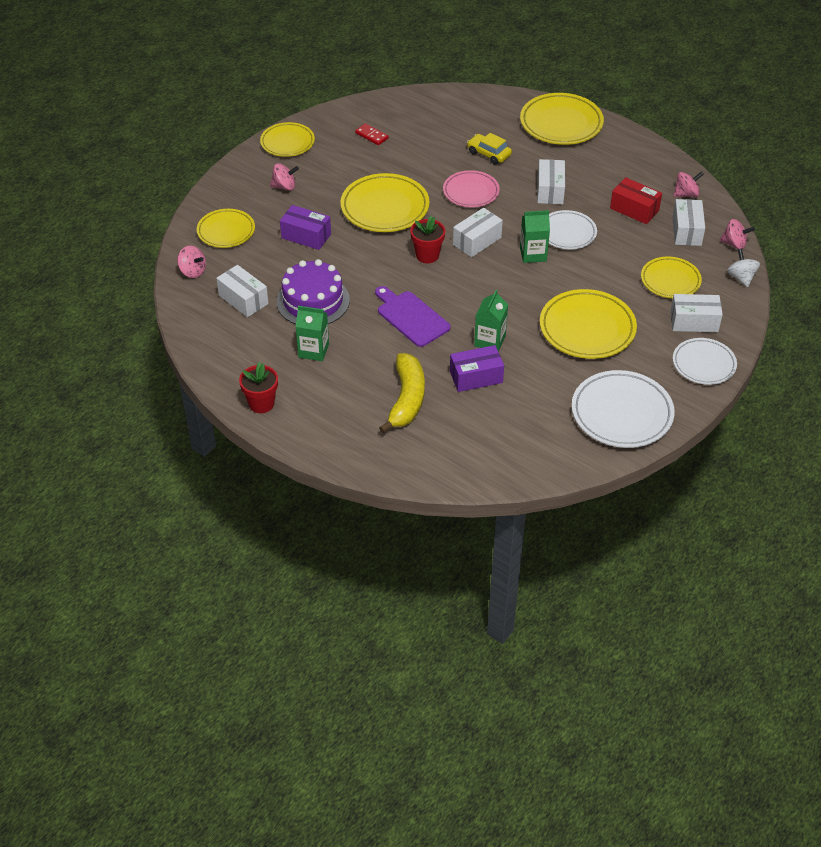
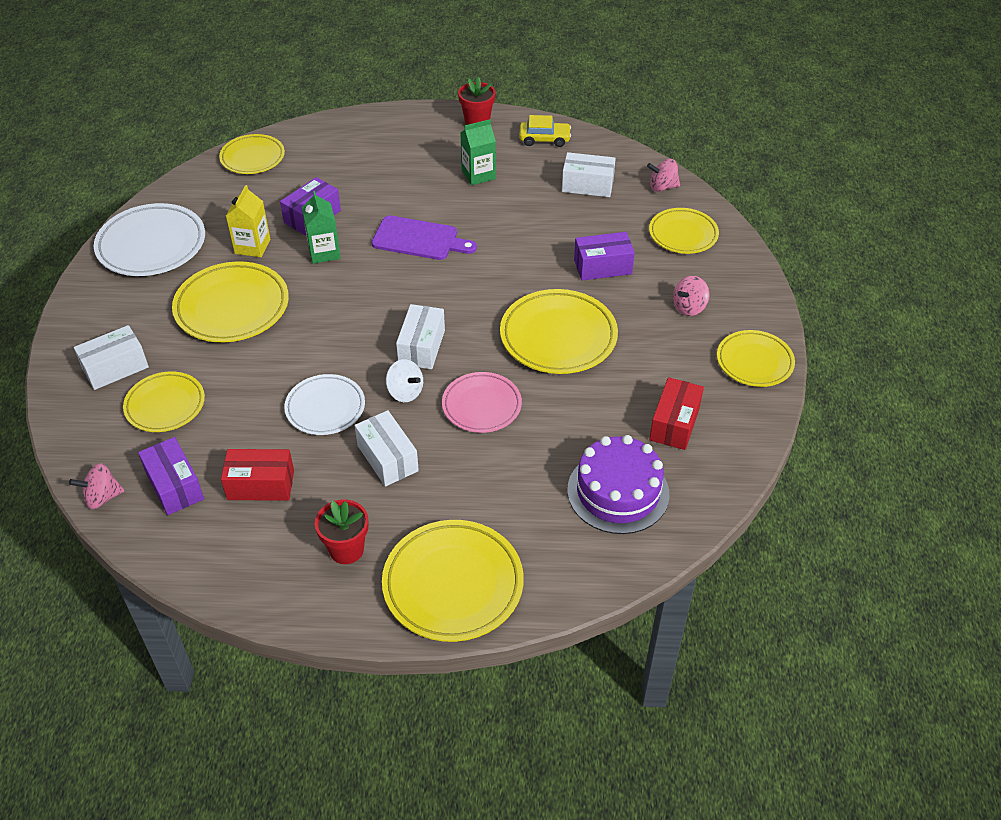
camera: 145 degrees right, 0 degrees up
purple cake [277,259,350,324] -> purple cake moved to [567,435,669,534]
red domino [355,123,388,145] -> red box [649,377,704,450]
yellow banana [379,353,425,433] -> none
red flower pot [410,216,445,263] -> red flower pot moved to [315,500,369,564]
yellow car [467,133,512,165] -> yellow car moved to [519,115,571,147]
green carton [520,210,550,263] -> none
pink spinning top [673,171,704,197] -> none
white box [673,199,705,246] -> purple box [138,437,204,515]
white plate [673,338,737,385] -> none
white spinning top [727,249,760,287] -> white spinning top moved to [386,359,423,402]
none -> yellow plate [219,134,285,174]
none -> yellow carton [226,185,270,257]

